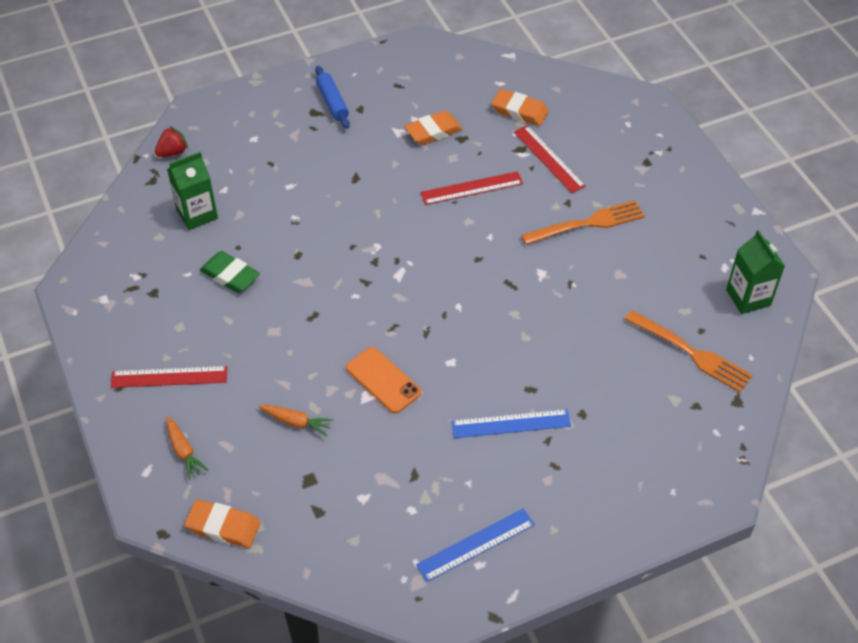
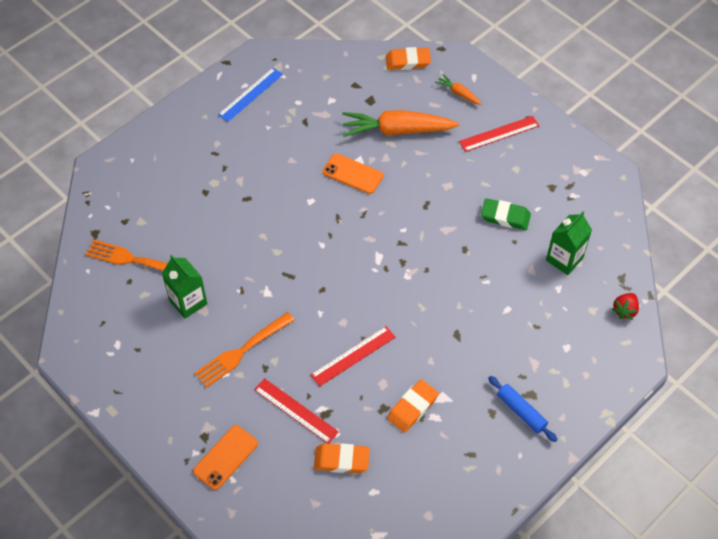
camera: 160 degrees right, 5 degrees up
orange carrot [259,404,334,436] -> orange carrot [342,110,459,137], size x2.13
blue ruler [451,409,571,438] -> none
green carton [726,230,785,314] -> green carton moved to [162,255,207,319]
none -> orange phone [193,425,258,490]

